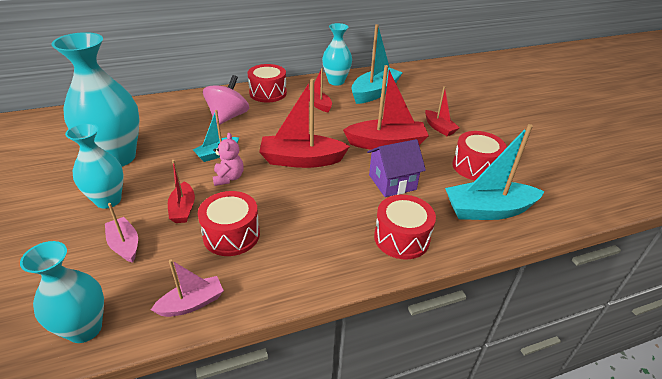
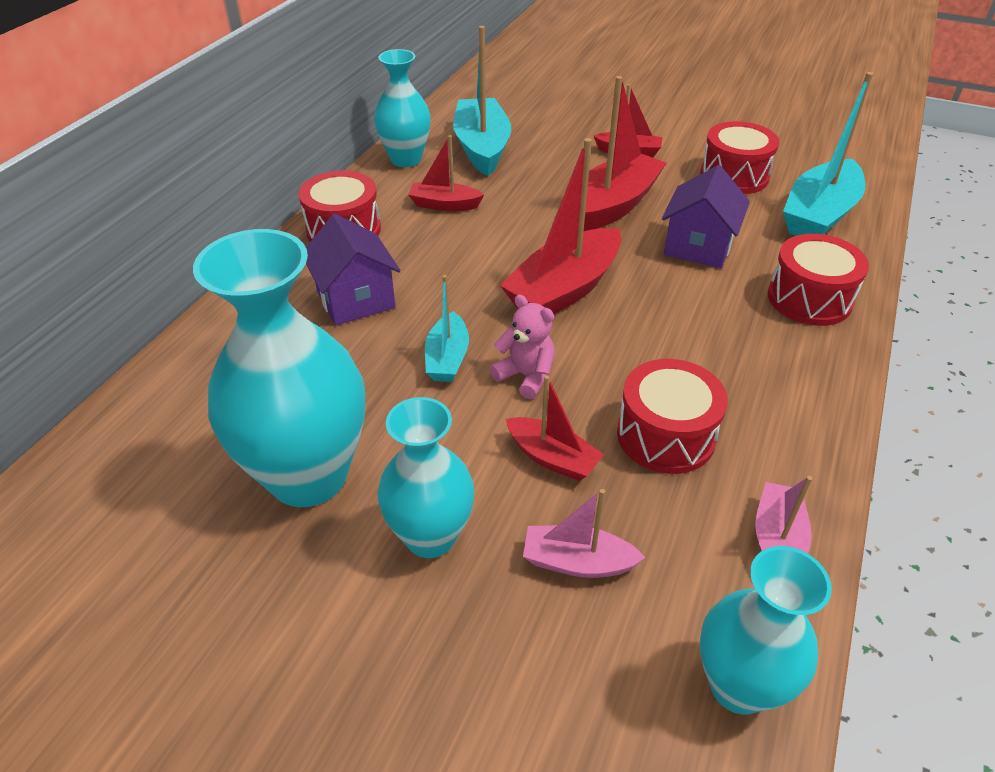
camera: 45 degrees left, 5 degrees up
pink spinning top [203,75,249,125] -> purple house [306,214,400,325]

